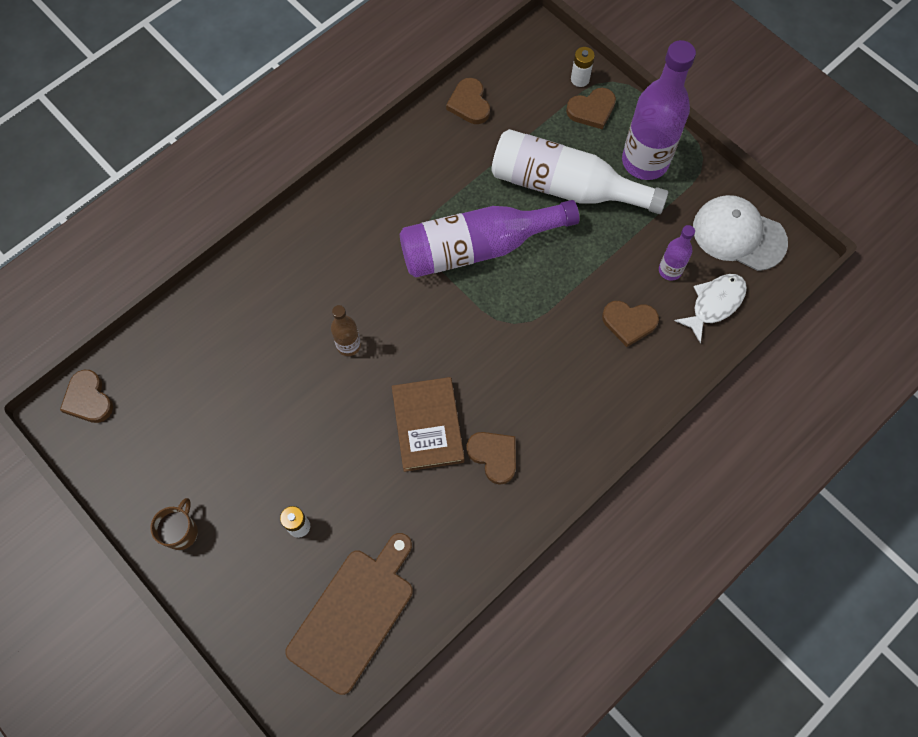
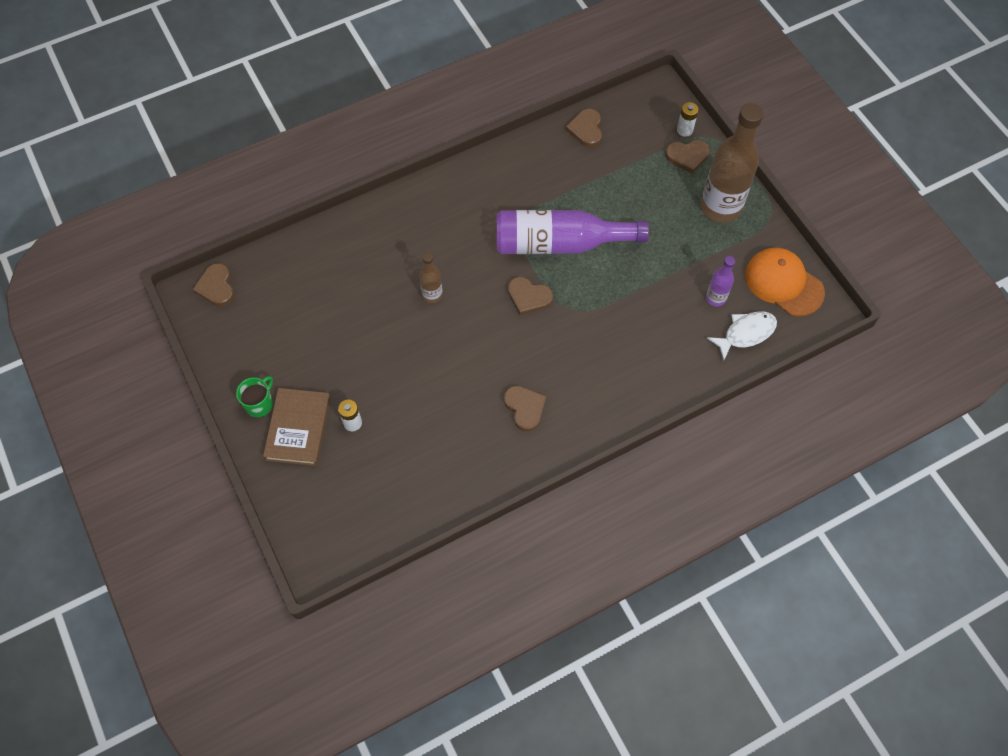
camera: 15 degrees right, 5 degrees down
brown mug [150,498,198,550] -> green mug [236,376,273,417]
brown cutting board [285,533,413,695] -> none
brown book [392,377,465,472] -> brown book moved to [263,388,331,466]
white bottle [491,129,668,214] -> none
brown heart [602,301,659,347] -> brown heart moved to [508,277,553,315]
purple bottle [622,40,696,180] -> brown bottle [701,103,764,223]
white cap [693,195,788,271] -> orange cap [745,247,825,317]

